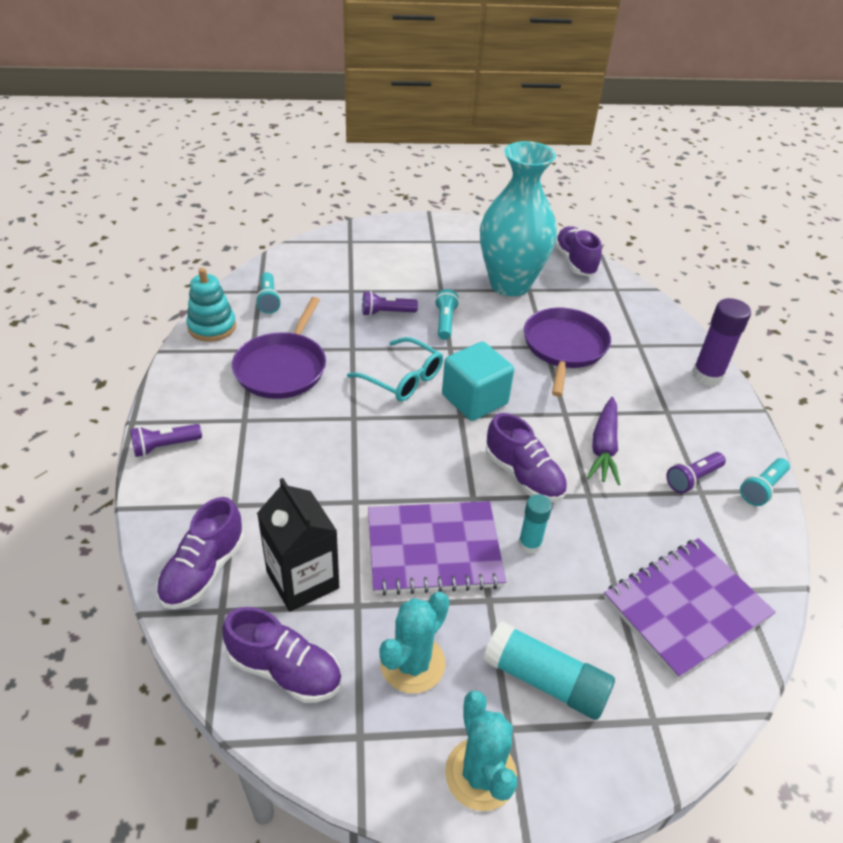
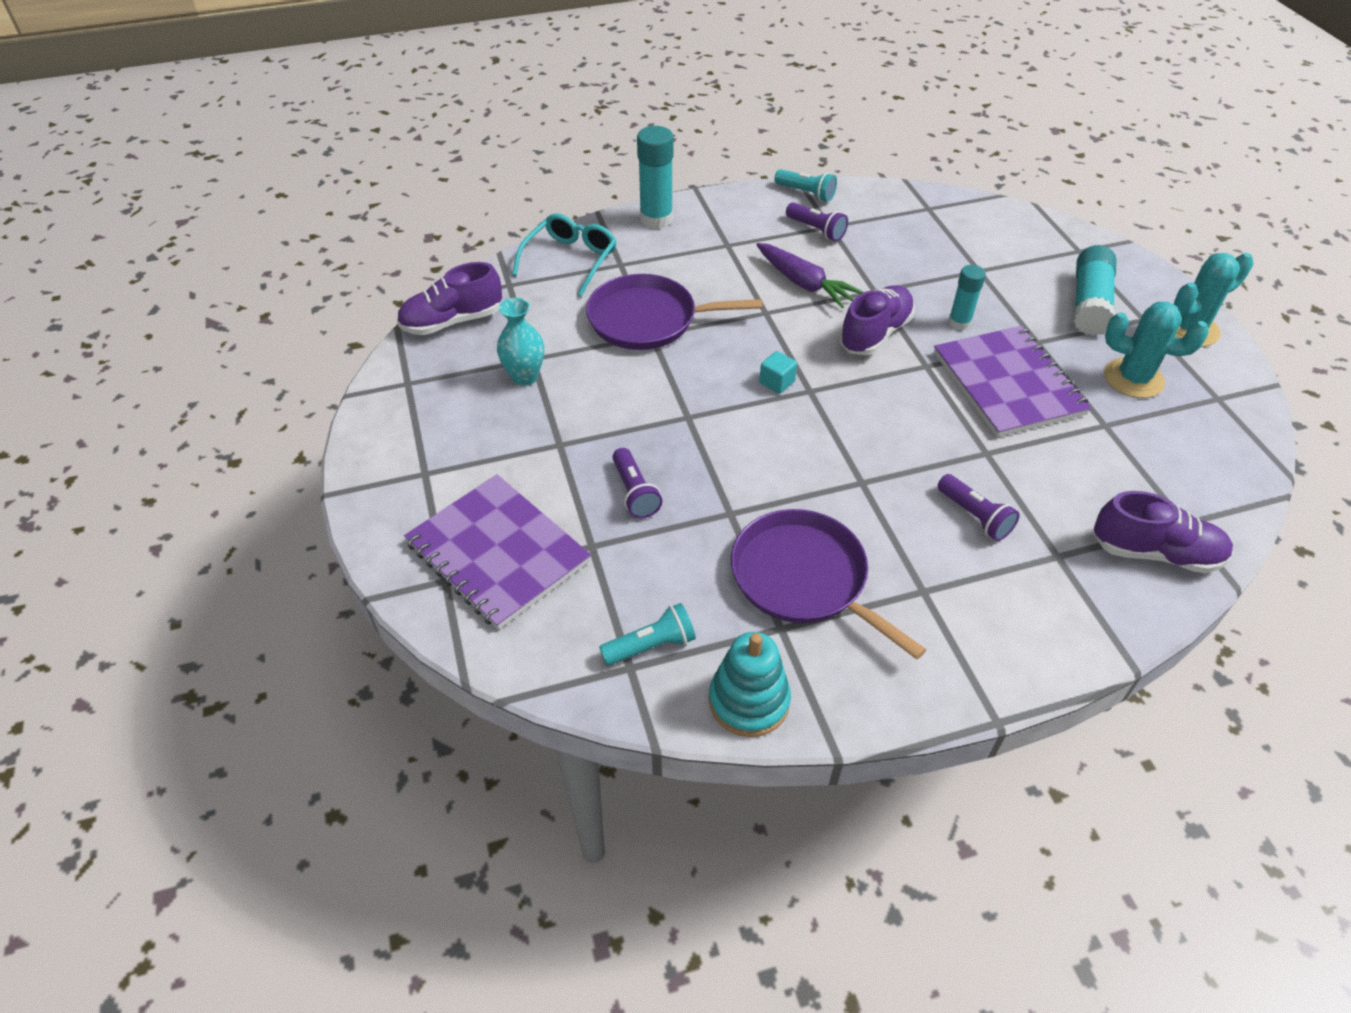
camera: 100 degrees left, 5 degrees up
purple flashlight [130,424,202,457] -> purple flashlight moved to [938,474,1020,541]
purple shoe [222,607,342,703] -> none
purple pan [232,297,326,399] -> purple pan turned 135 degrees counterclockwise [731,509,927,659]
black carton [257,478,339,612] -> none
turquoise glasses [347,337,443,402] -> turquoise glasses moved to [512,213,617,296]
turquoise flashlight [435,289,459,340] -> none
turquoise cube [442,341,514,421] -> turquoise cube [759,351,797,394], size x0.44
turquoise vase [480,141,557,296] -> turquoise vase [497,298,544,386], size x0.44
purple carrot [587,397,620,485] -> purple carrot turned 45 degrees clockwise [756,243,863,308]
purple notebook [604,538,776,679] -> purple notebook moved to [404,474,591,630]
purple glue stick [692,298,751,386] -> turquoise glue stick [637,126,673,229]

